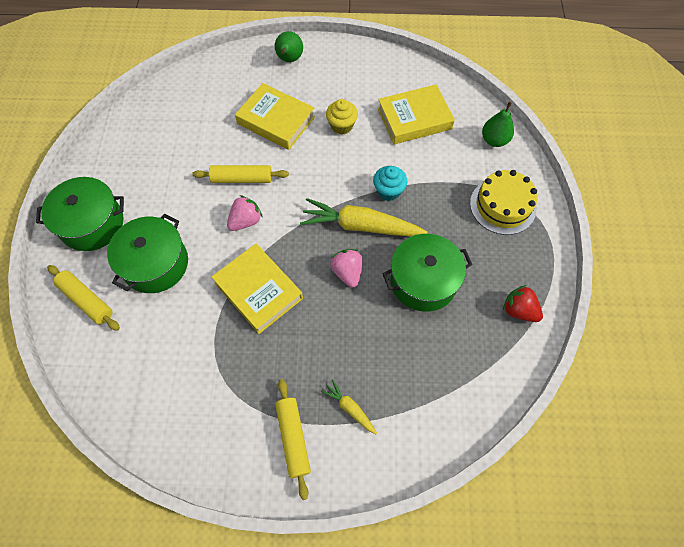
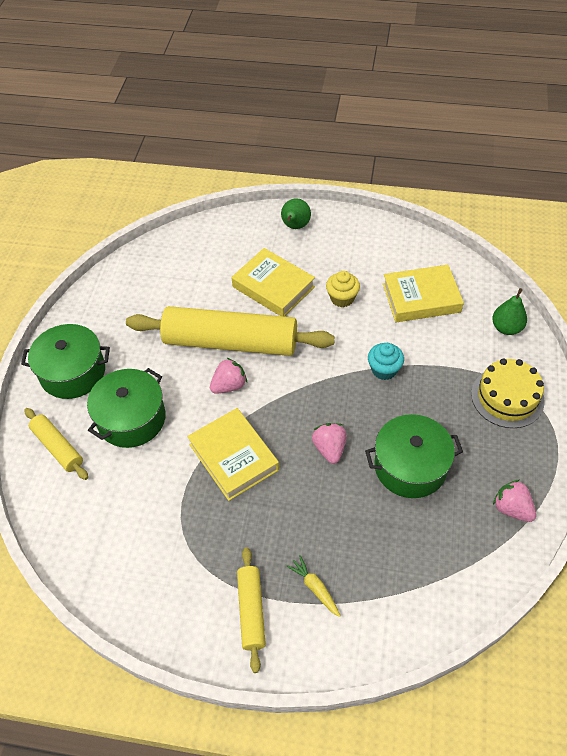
camera: 10 degrees right, 10 degrees down
yellow rolling pin [192,165,289,183] -> yellow rolling pin [126,306,335,356], size x2.08
yellow carrot [300,198,427,237] -> none
red strawberry [503,285,543,322] -> pink strawberry [493,480,536,522]

